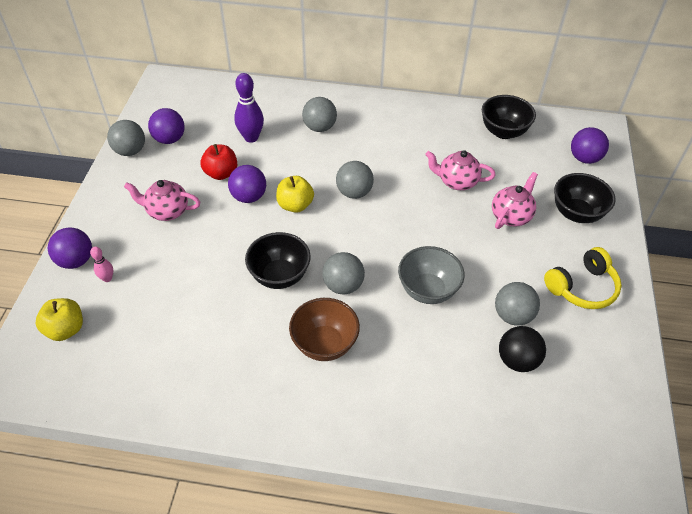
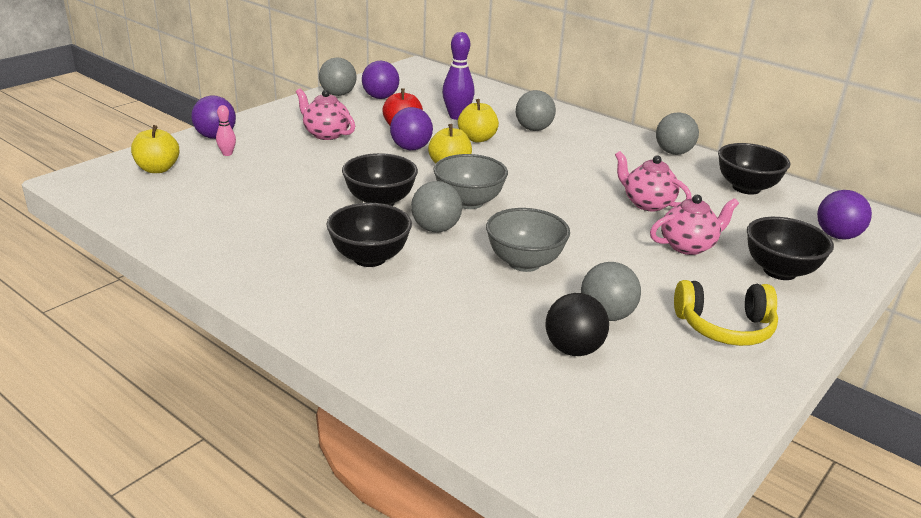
camera: 30 degrees right, 20 degrees down
brown bowl [289,298,360,361] -> black bowl [326,203,412,267]
grey ball [336,161,374,199] -> grey ball moved to [656,112,699,155]
none -> grey bowl [433,154,508,209]
none -> yellow apple [458,99,499,143]

